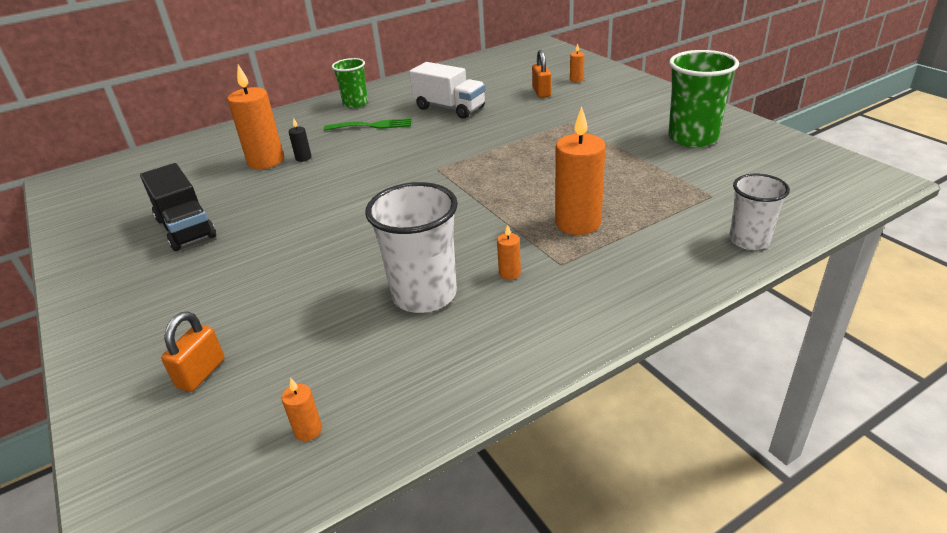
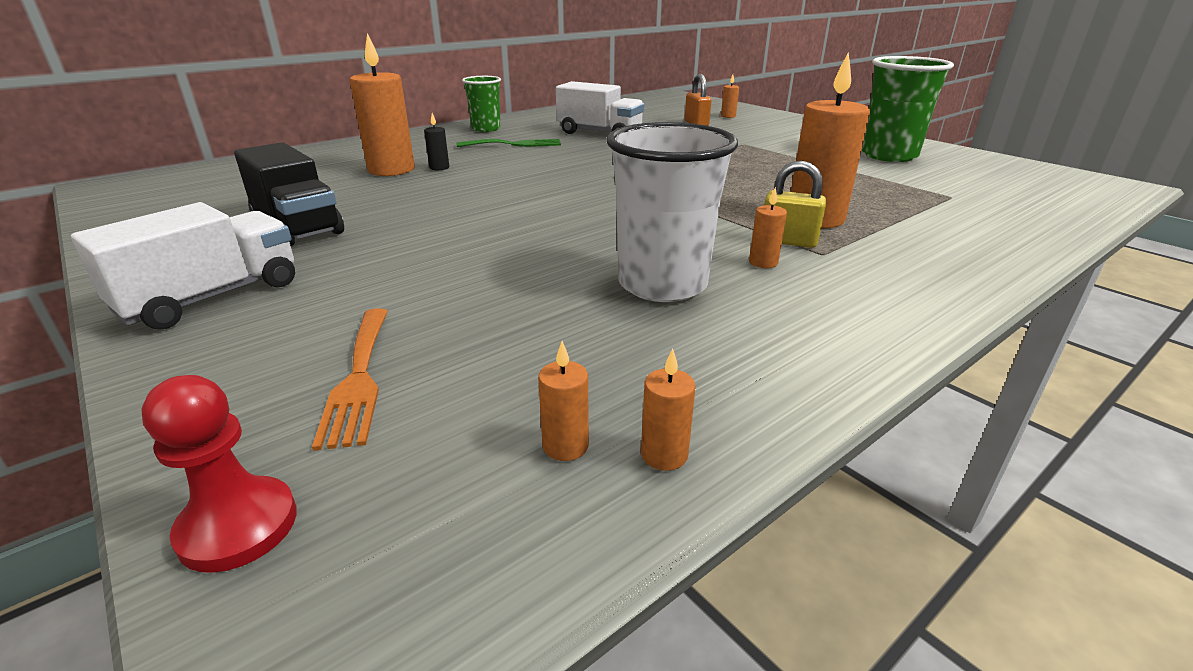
camera: 10 degrees left, 5 degrees down
orange padlock [161,311,225,392] -> orange fork [312,308,388,451]
white cup [729,174,790,250] -> none
none -> white truck [71,202,295,330]
none -> red pawn [141,375,297,573]
none -> orange candle [641,348,696,471]
none -> yellow padlock [764,161,826,248]

